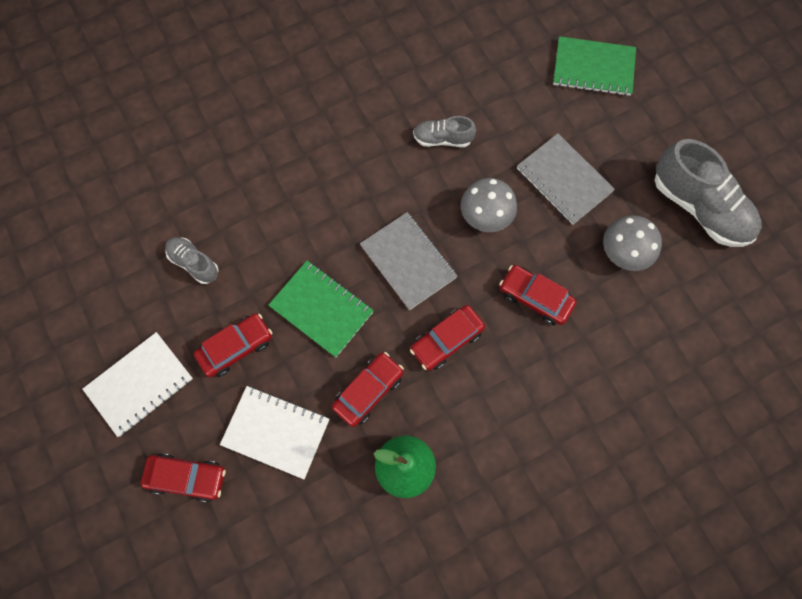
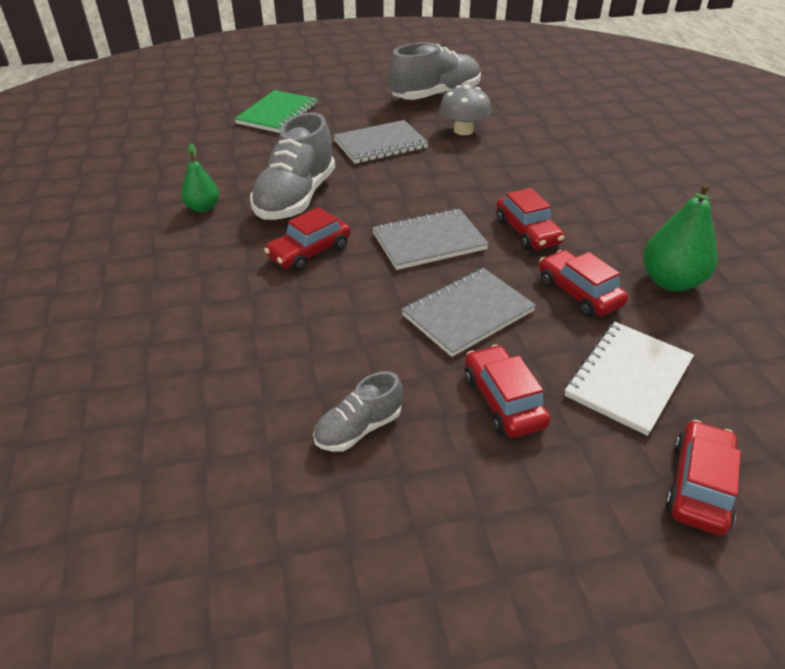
camera: 75 degrees left, 30 degrees down
white notebook [82,332,193,437] -> none
green notebook [268,261,374,358] -> grey notebook [401,268,536,357]
grey shoe [413,116,476,147] -> grey shoe [250,112,335,220], size x1.91
grey mushroom [461,178,517,232] -> none
red car [499,265,577,325] -> red car moved to [264,207,350,271]
none -> green pear [182,143,219,212]

